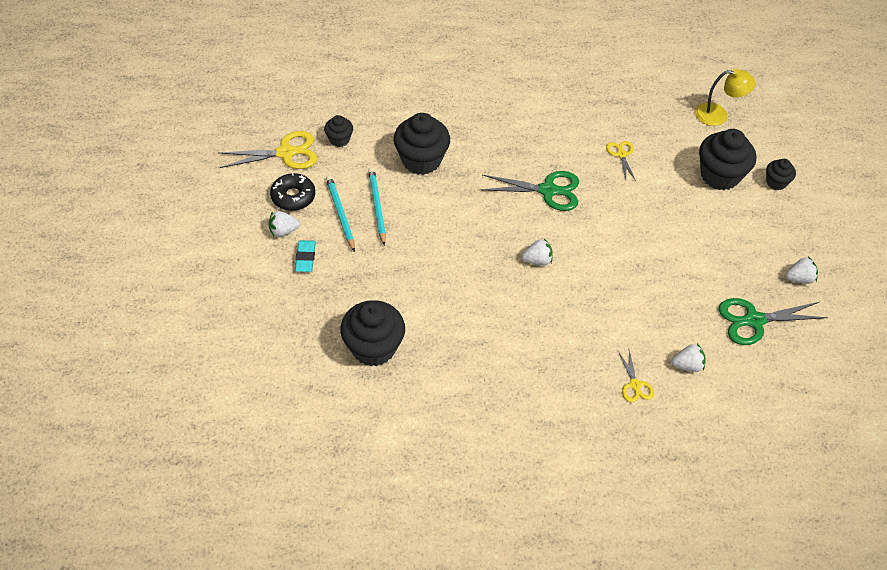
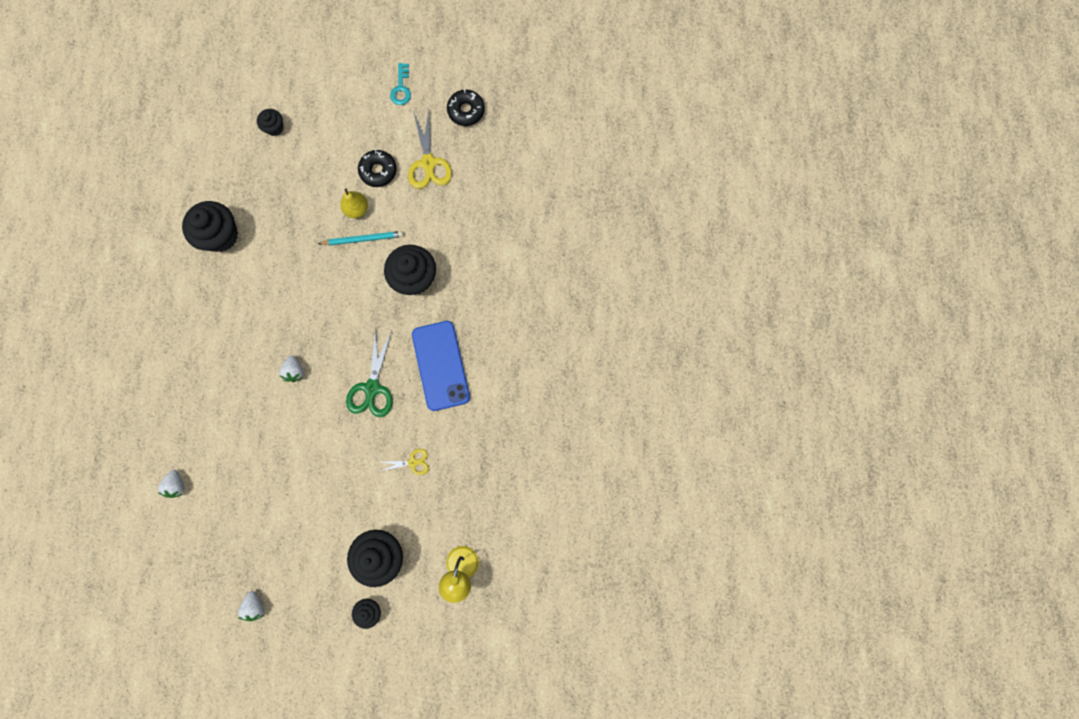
camera: 95 degrees right, 25 degrees up
white strawberry [269,211,300,237] -> none
turquoise eraser [295,240,316,272] -> none
black cupcake [324,115,353,147] -> black cupcake moved to [257,109,284,136]
turquoise pencil [326,176,355,252] -> yellow pear [340,189,368,218]
yellow scissors [618,350,654,403] -> none
green scissors [719,298,828,345] -> none
none -> turquoise key [390,63,411,105]
none -> blue phone [412,321,470,411]
none -> black donut [447,89,485,126]

